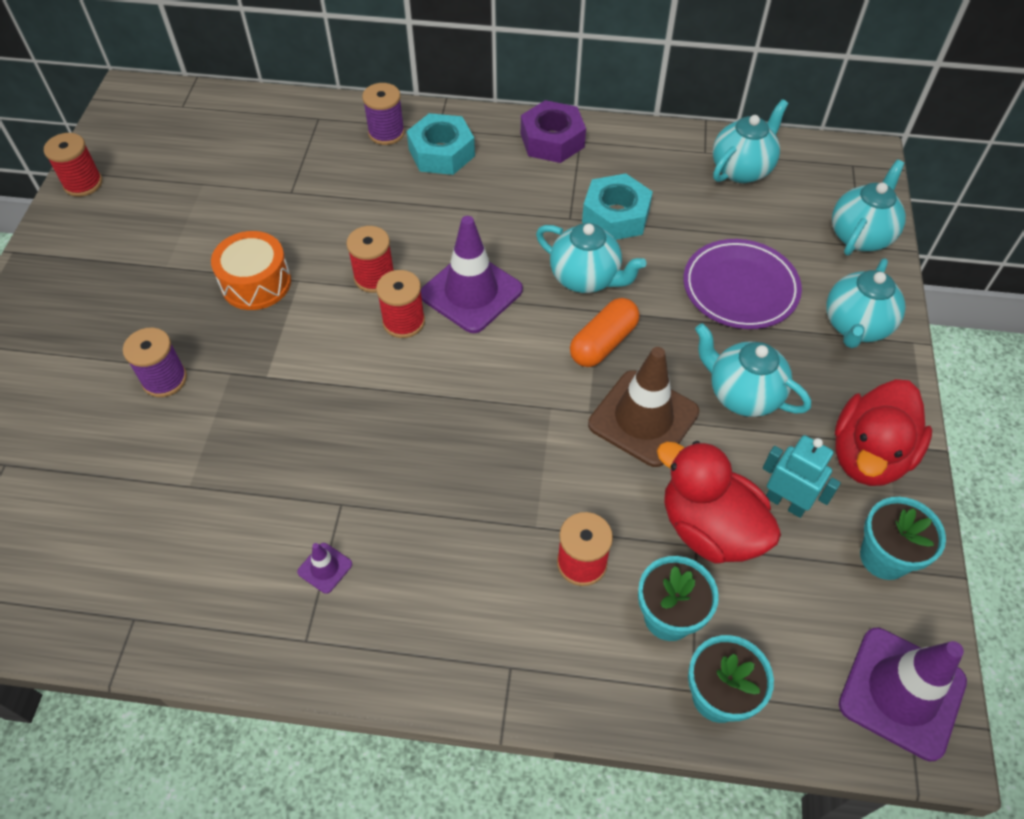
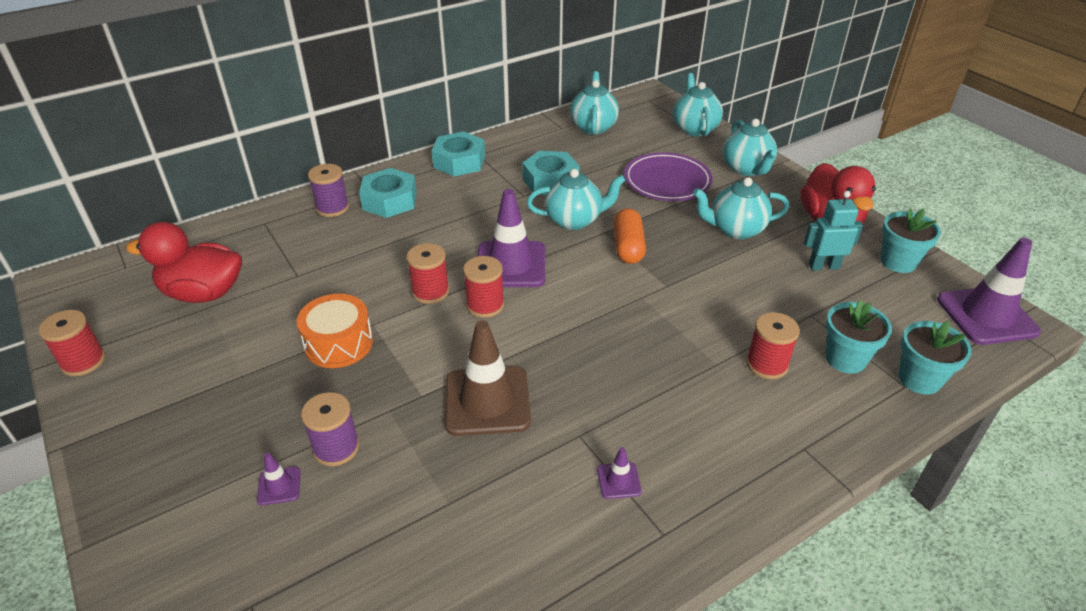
camera: 40 degrees left, 15 degrees down
purple nut [521,100,586,163] -> turquoise nut [432,131,485,176]
brown traffic cone [588,347,699,467] -> brown traffic cone moved to [445,320,531,436]
red duck [657,441,781,563] -> red duck moved to [126,222,242,303]
none -> purple traffic cone [257,453,301,505]

